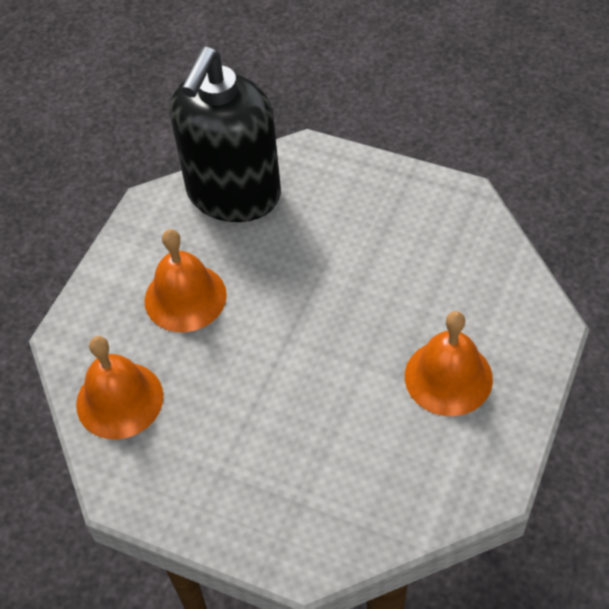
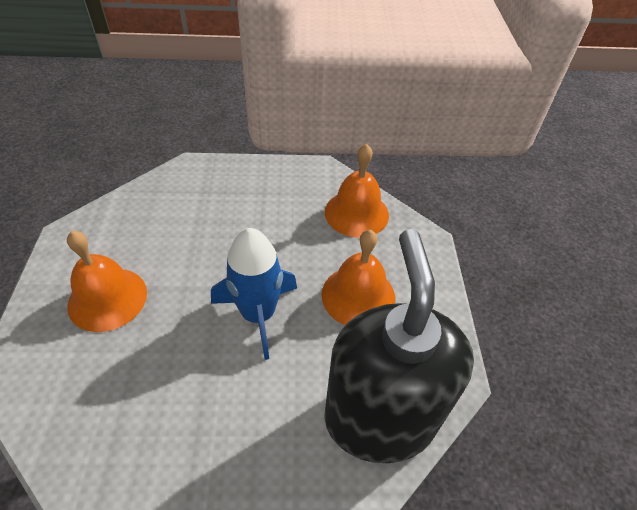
camera: 150 degrees right, 5 degrees down
none -> blue rocket [211,228,297,360]

